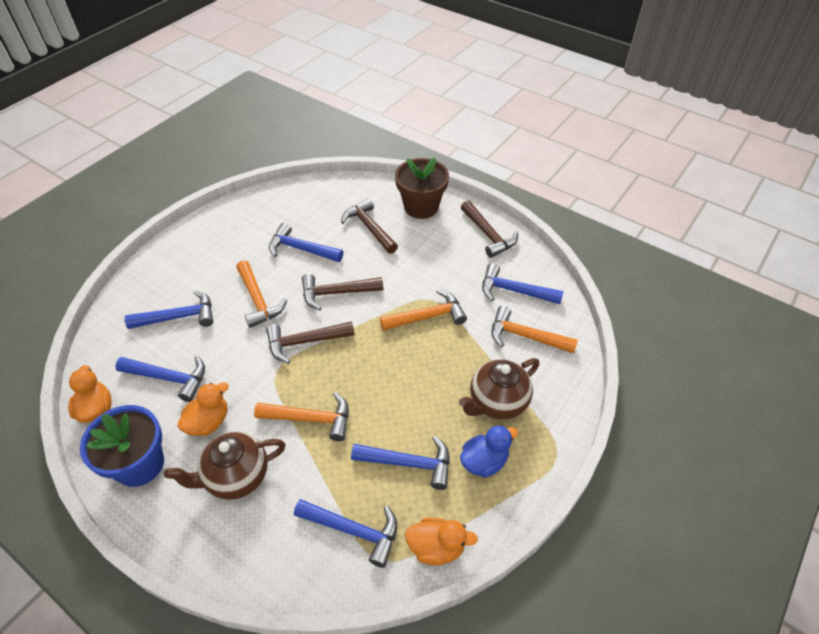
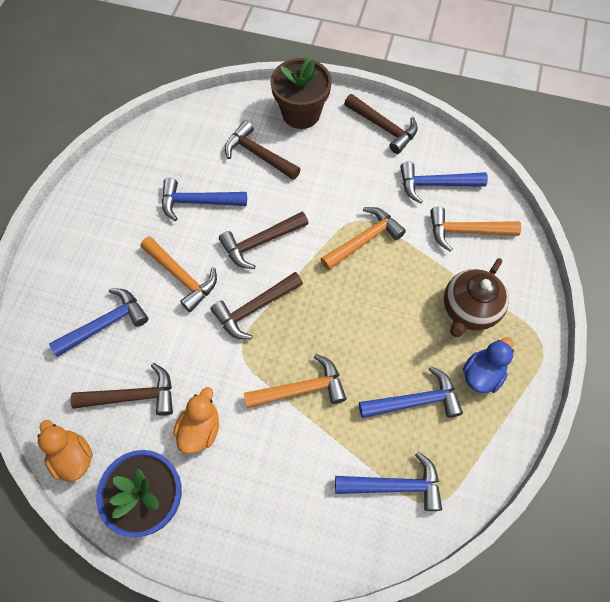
camera: 20 degrees left, 15 degrees up
blue hammer [115,356,205,402] -> brown hammer [70,363,173,416]
brown teapot [164,432,285,500] -> none
orange duck [405,517,478,565] -> none

